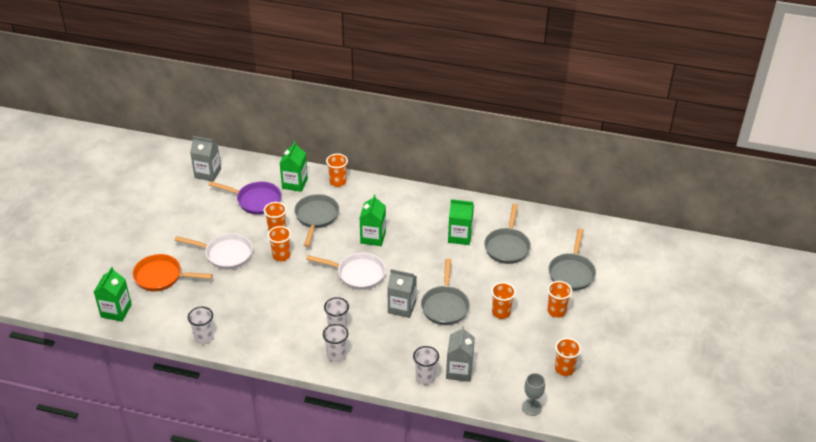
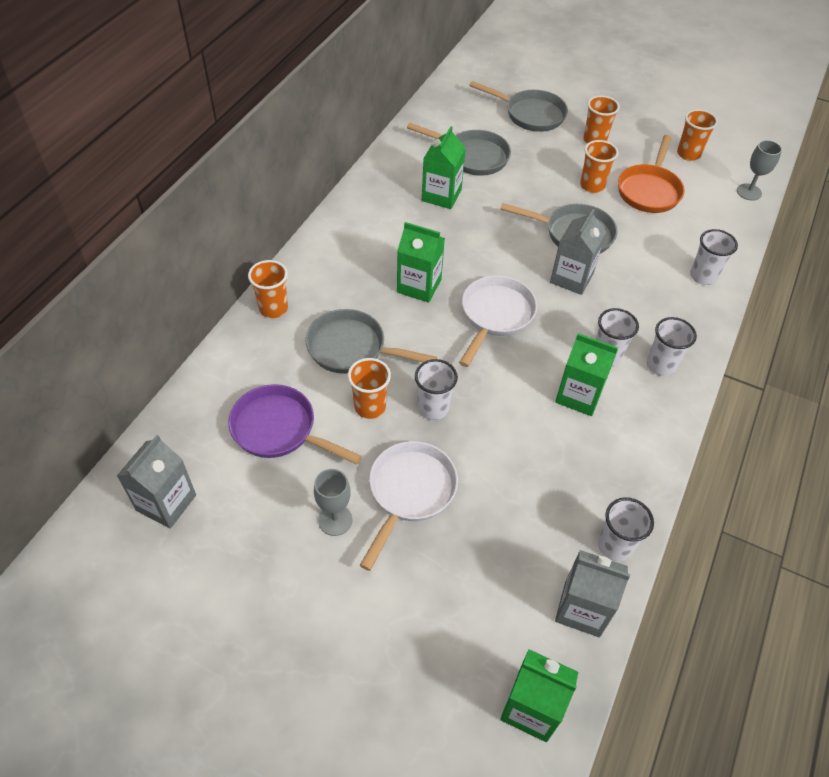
camera: 80 degrees left, 10 degrees up
orange pan [132,254,213,292] -> orange pan moved to [618,135,685,213]
purple pan [209,181,282,215] -> purple pan turned 90 degrees counterclockwise [228,384,362,465]
orange cup [268,226,291,262] -> white cup [415,359,458,420]
green carton [280,142,308,192] -> green carton moved to [555,333,618,416]
grey carton [446,326,475,382] -> grey carton moved to [555,550,631,637]
none -> grey goblet [314,469,352,536]

